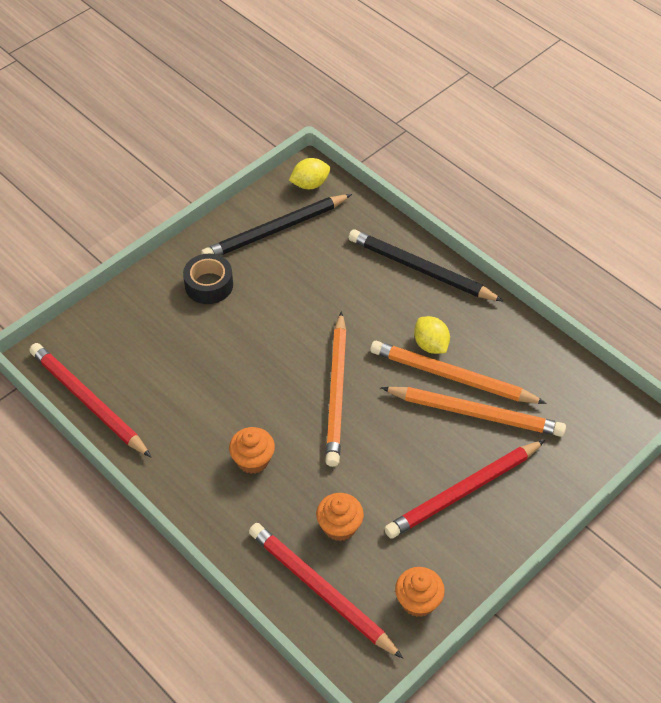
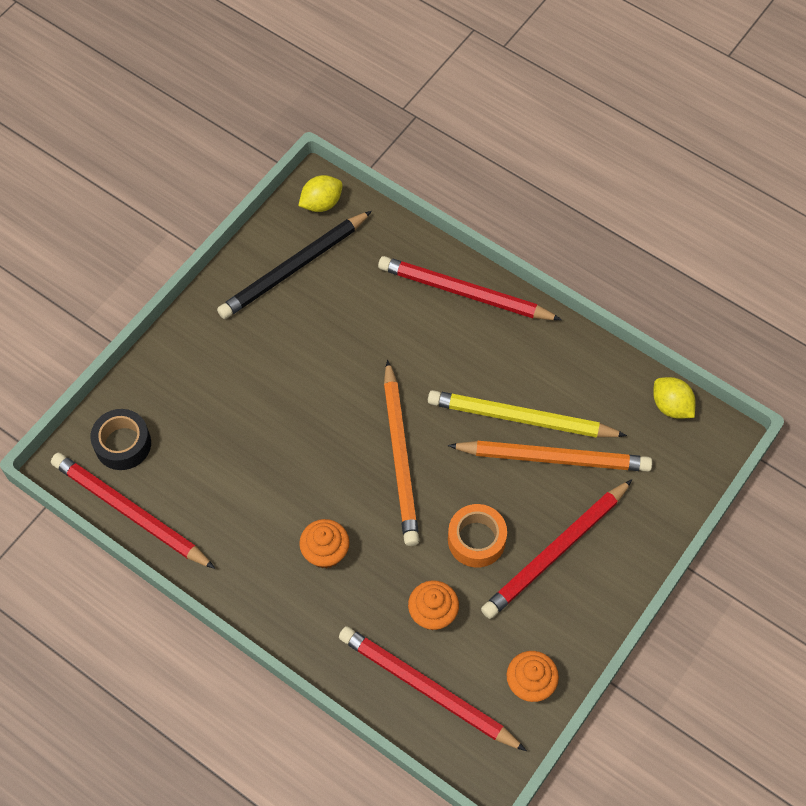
camera: 10 degrees left, 10 degrees up
black tape [183,254,233,304] -> black tape moved to [90,409,151,470]
black pencil [348,230,504,302] -> red pencil [378,256,562,320]
orange pencil [370,341,546,404] -> yellow pencil [428,390,627,438]
yellow lemon [414,316,450,354] -> yellow lemon moved to [653,377,695,419]
none -> orange tape [448,504,507,567]

